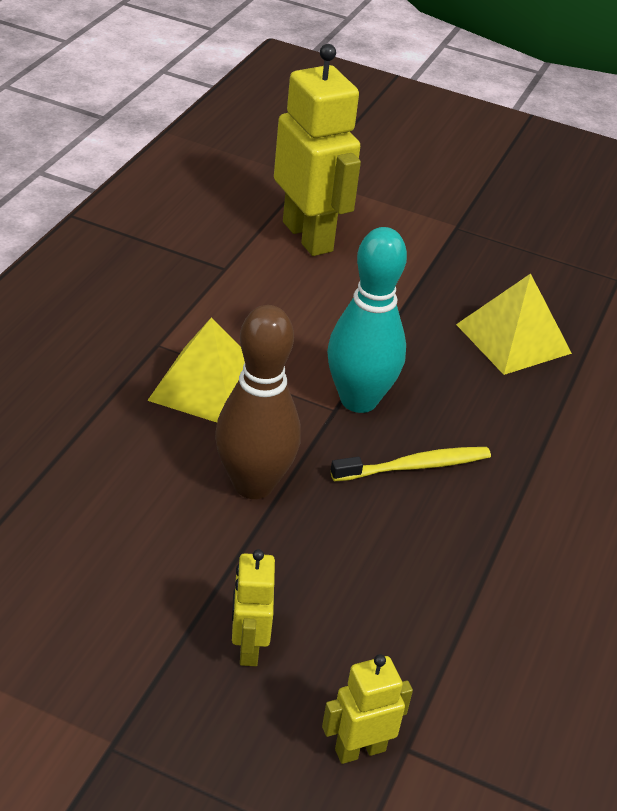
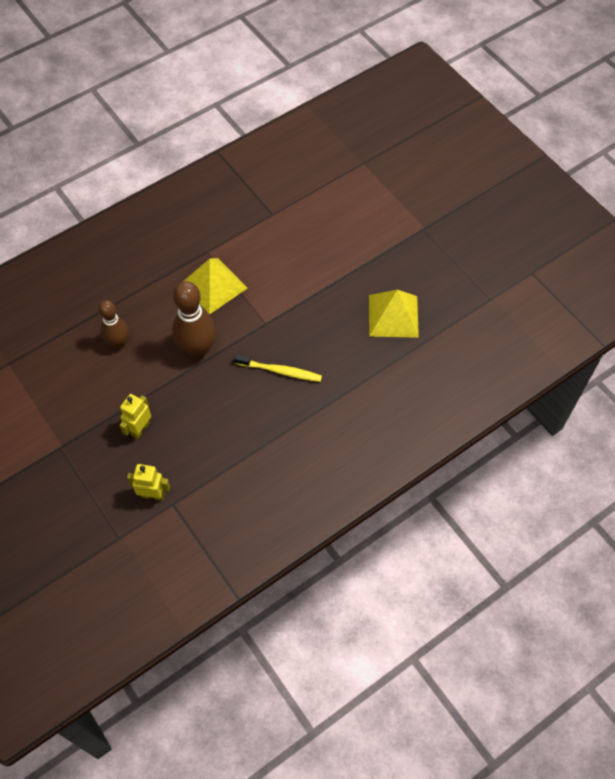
camera: 35 degrees right, 20 degrees up
yellow robot [274,44,361,256] -> none
turquoise bowling pin [327,227,407,413] -> none
none -> brown bowling pin [99,300,129,349]

